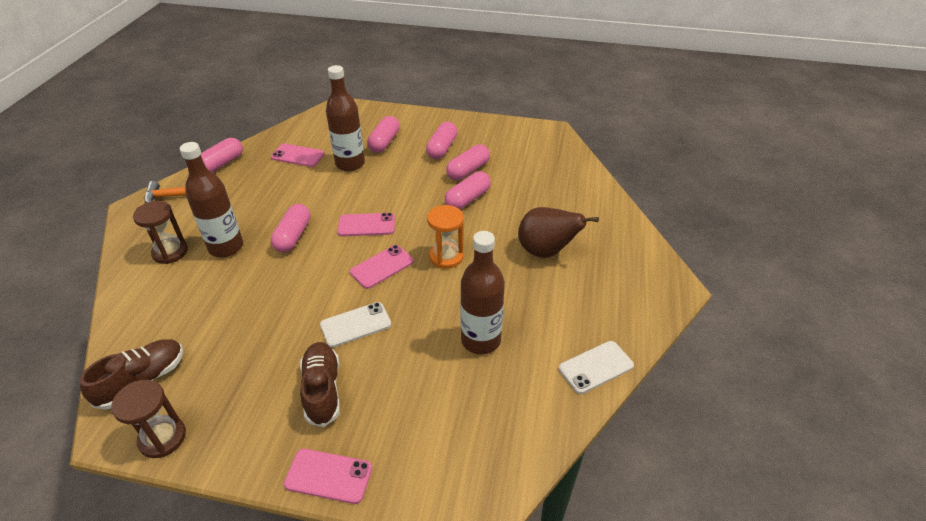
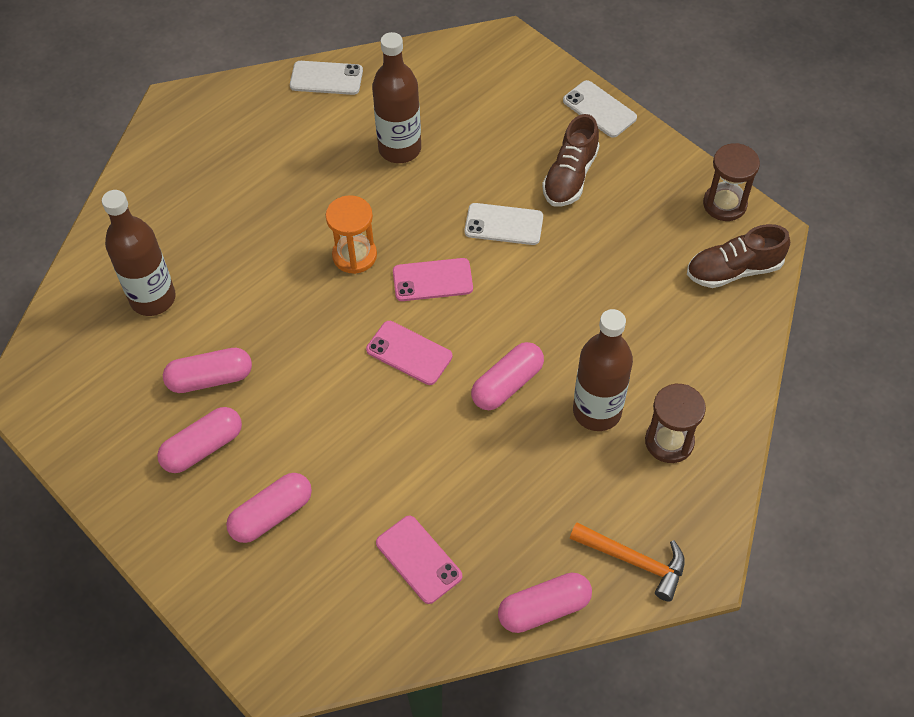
camera: 145 degrees left, 15 degrees up
pink phone [284,449,372,504] -> white phone [563,80,637,138]
brown bottle [326,65,365,171] -> brown bottle moved to [102,190,176,316]
pink capsule [445,171,491,209] -> none
brown pear [518,207,599,258] -> none

